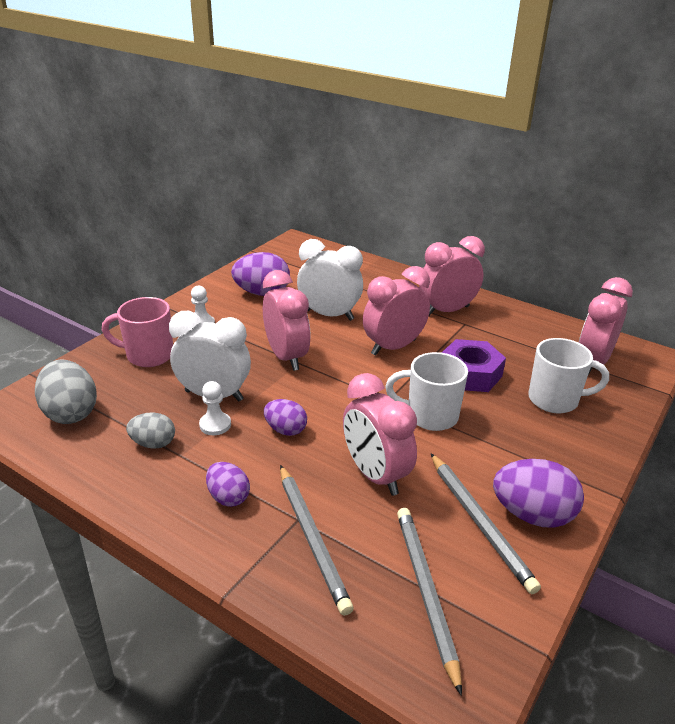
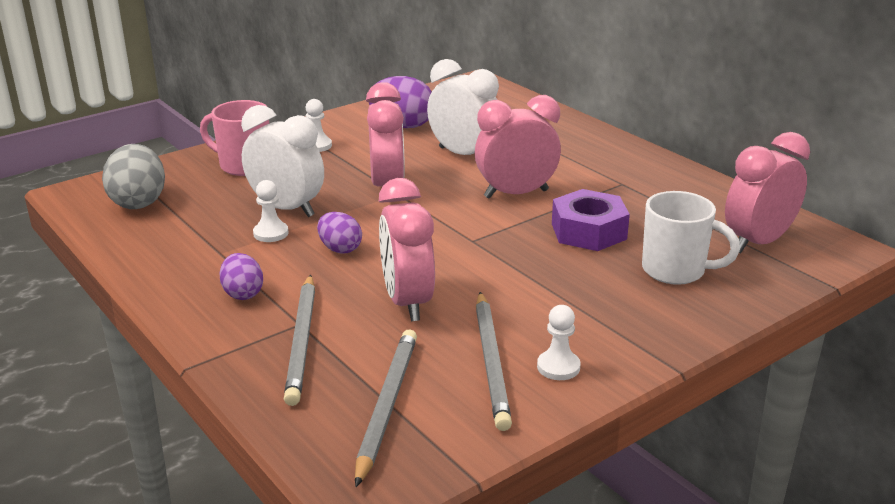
camera: 20 degrees right, 5 degrees down
grey egg [126,412,175,449] -> none
white mug [385,352,468,431] -> none
pink clock [419,236,485,316] -> none
purple egg [493,459,584,528] -> white pawn [537,305,581,380]

